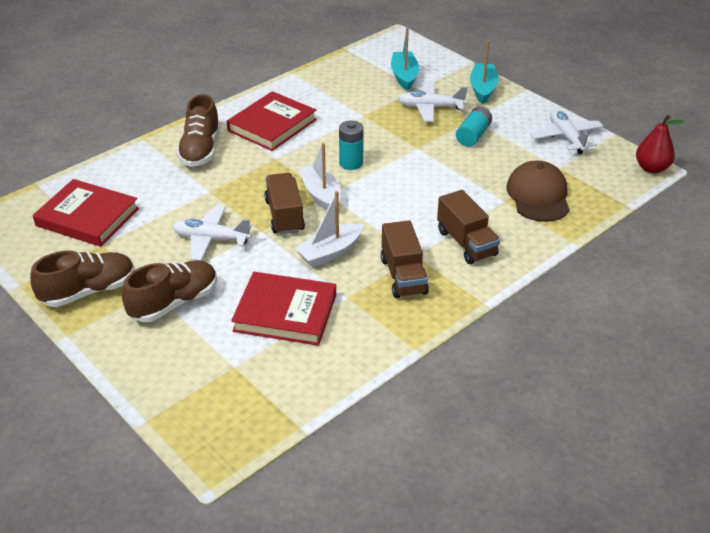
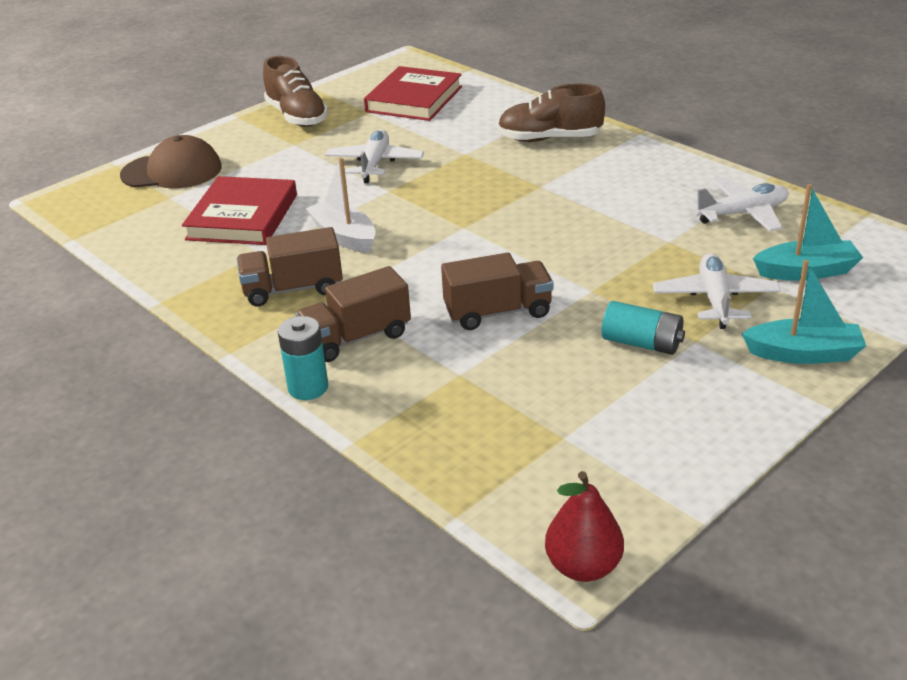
camera: 90 degrees right, 5 degrees down
brown shoe [122,260,217,322] -> none
red book [227,91,317,151] -> none
brown truck [264,173,305,235] -> brown truck moved to [441,253,553,330]
white boat [299,143,341,211] -> none
turquoise battery [339,120,363,170] -> turquoise battery moved to [277,316,328,400]
brown cap [506,161,570,222] -> brown cap moved to [120,135,222,188]
white plane [530,109,603,154] -> white plane moved to [689,177,789,231]

